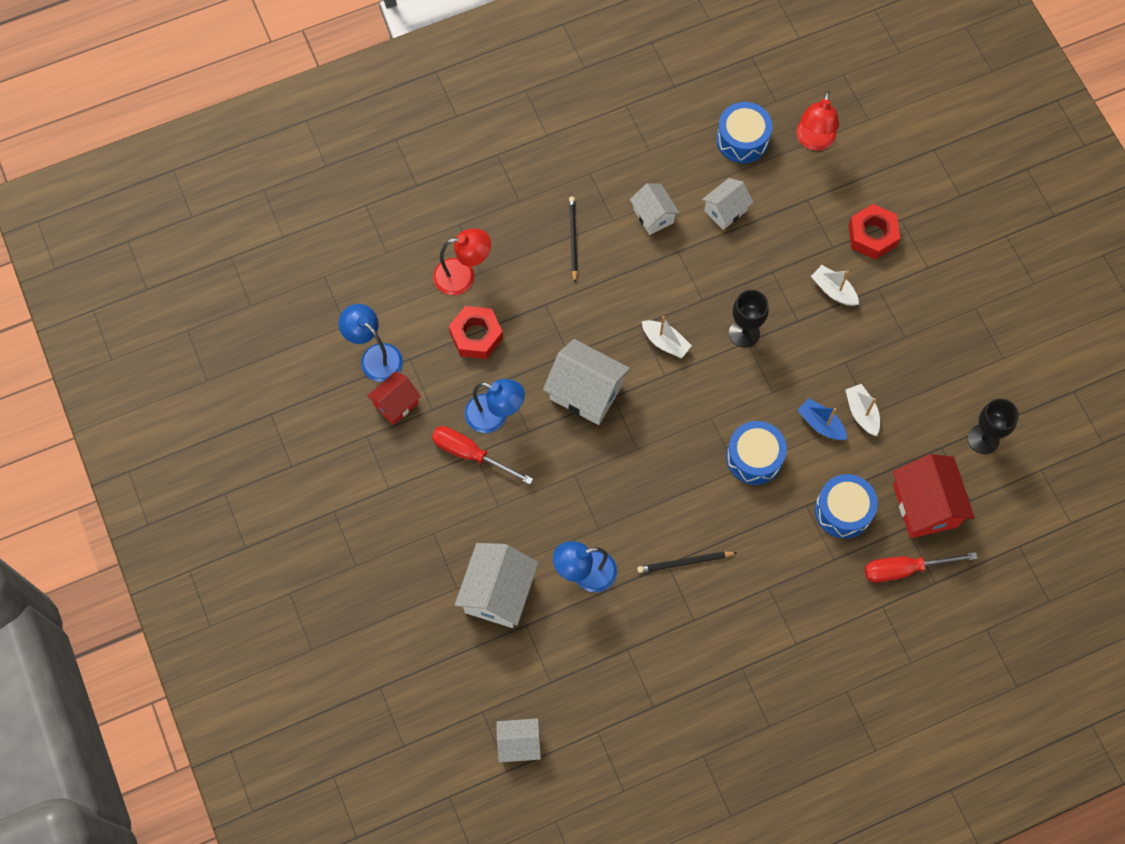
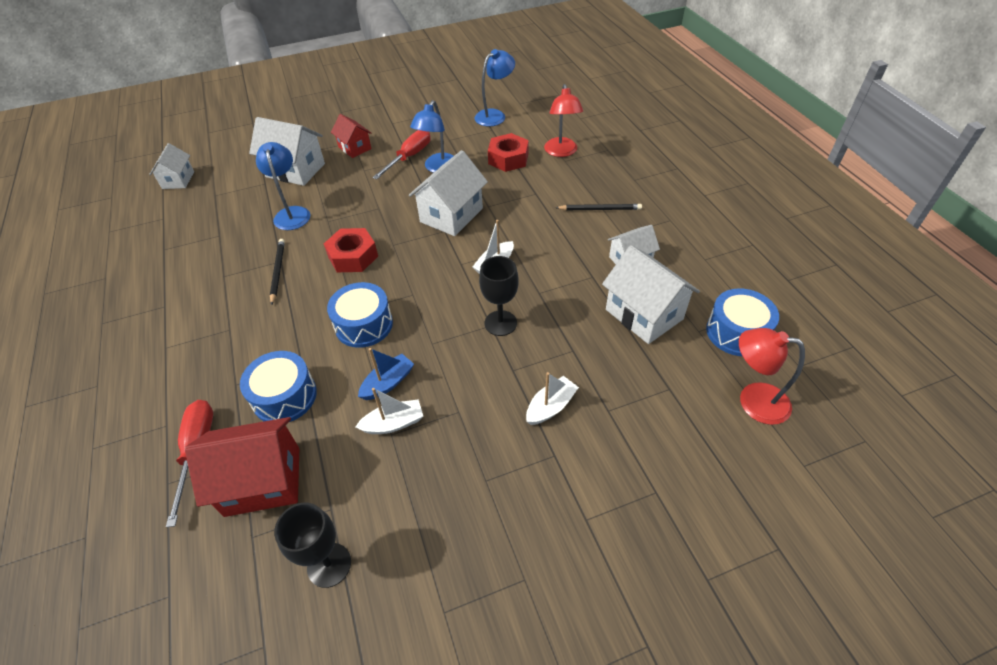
camera: 95 degrees right, 20 degrees down
red house [367,371,421,425] -> red house moved to [331,114,372,158]
white house [702,178,754,230] -> white house [602,245,700,344], size x1.66
red nut [848,204,900,260] -> red nut moved to [324,228,378,272]

